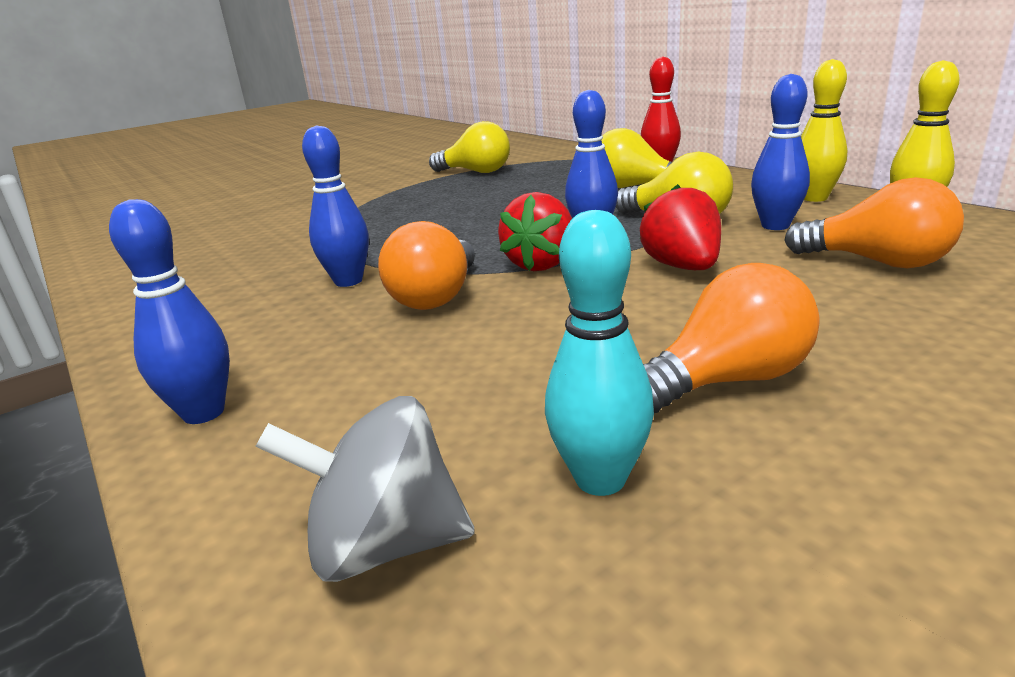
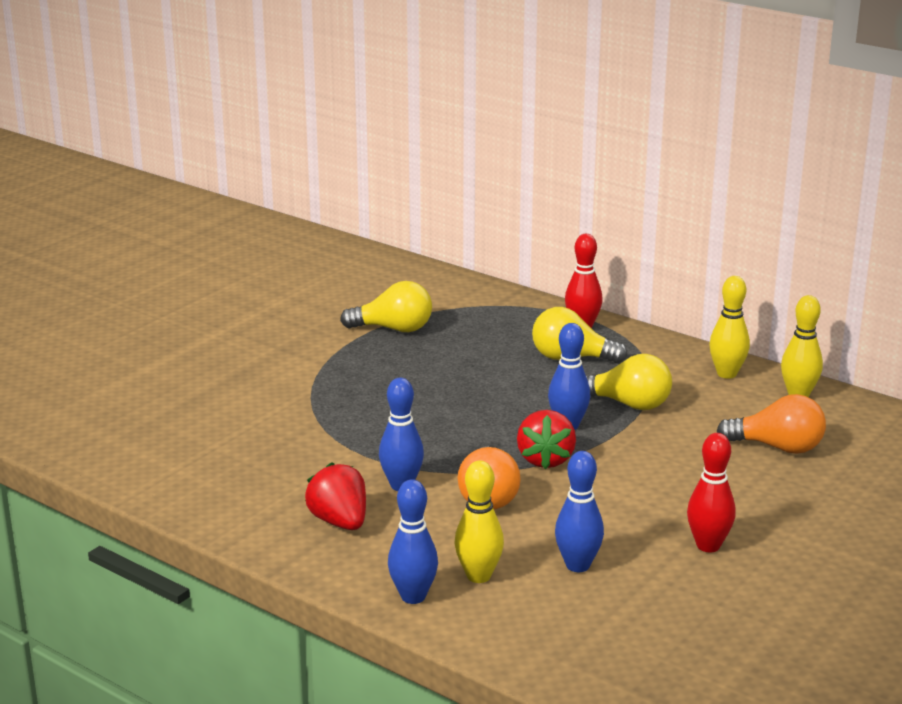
camera: 20 degrees left, 0 degrees up
grey spinning top [255,396,475,582] -> none
turquoise bowling pin [545,210,654,496] -> none
red strawberry [640,184,721,270] -> red strawberry moved to [305,462,366,530]
orange light bulb [643,263,820,413] -> red bowling pin [687,433,736,552]
blue bowling pin [751,74,810,230] -> blue bowling pin moved to [555,451,604,572]
none -> yellow bowling pin [454,461,504,583]

